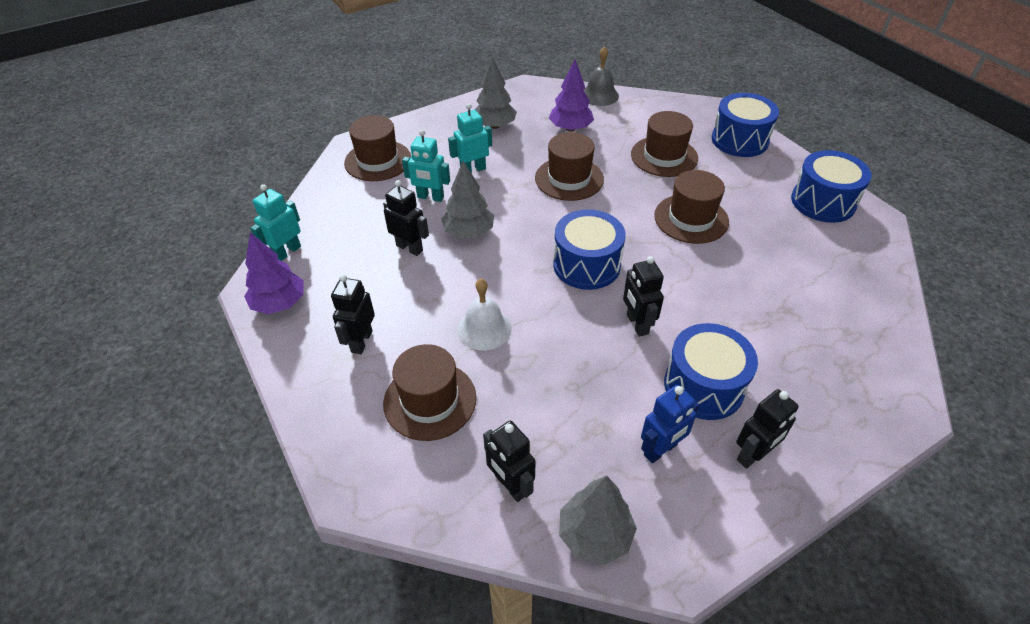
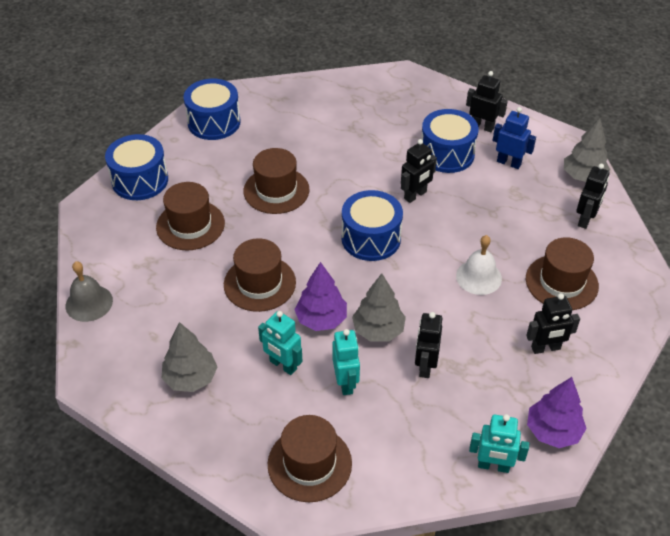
camera: 115 degrees left, 0 degrees up
purple tree [549,60,594,132] -> purple tree moved to [294,262,347,331]

